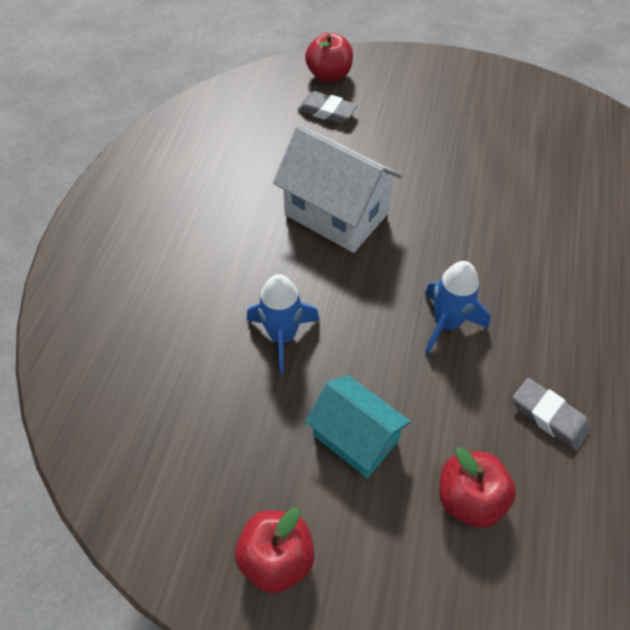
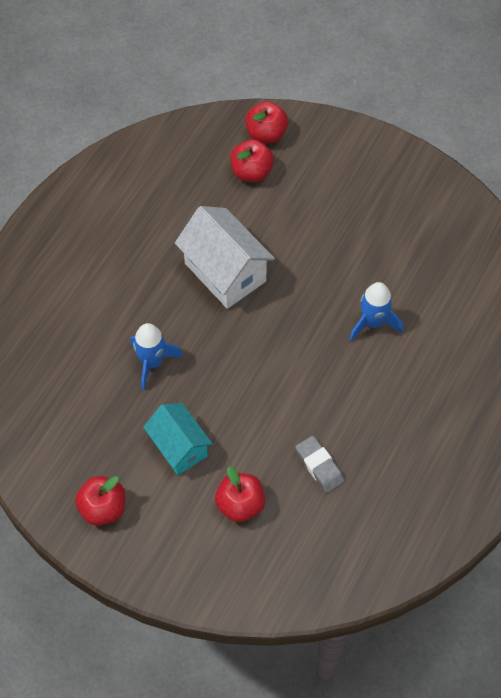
camera: 15 degrees right, 5 degrees up
grey eraser [298,91,358,124] -> red apple [230,139,274,182]
blue rocket [425,261,491,354] -> blue rocket moved to [349,282,403,341]

